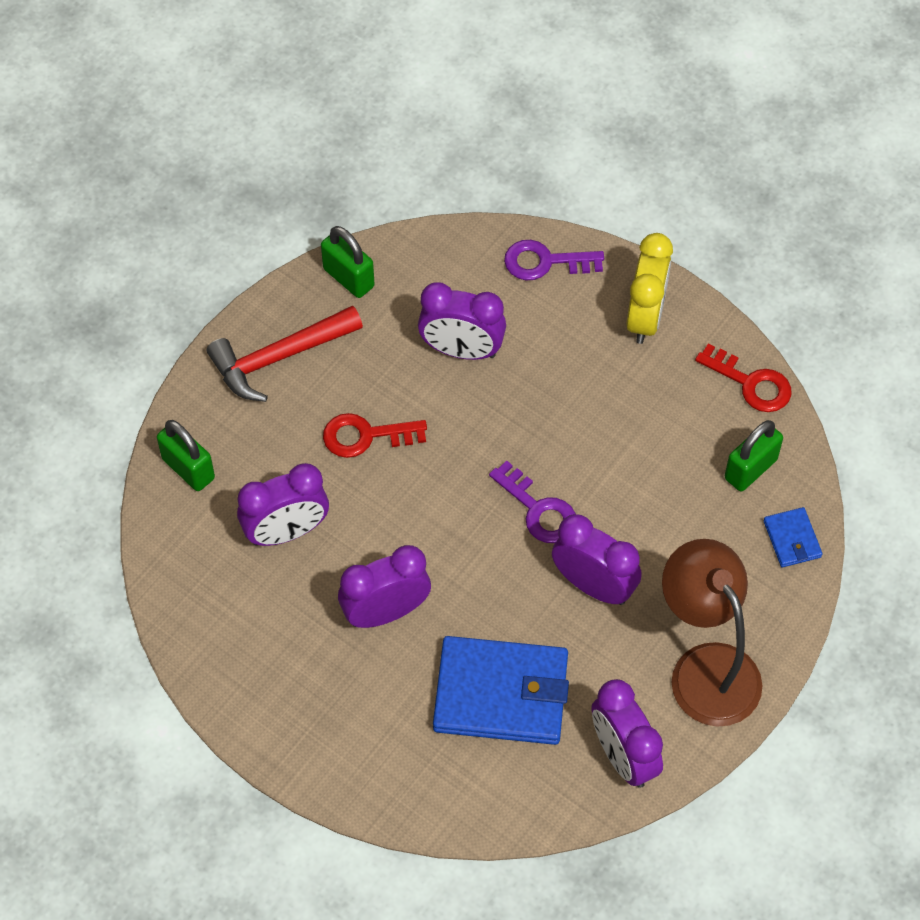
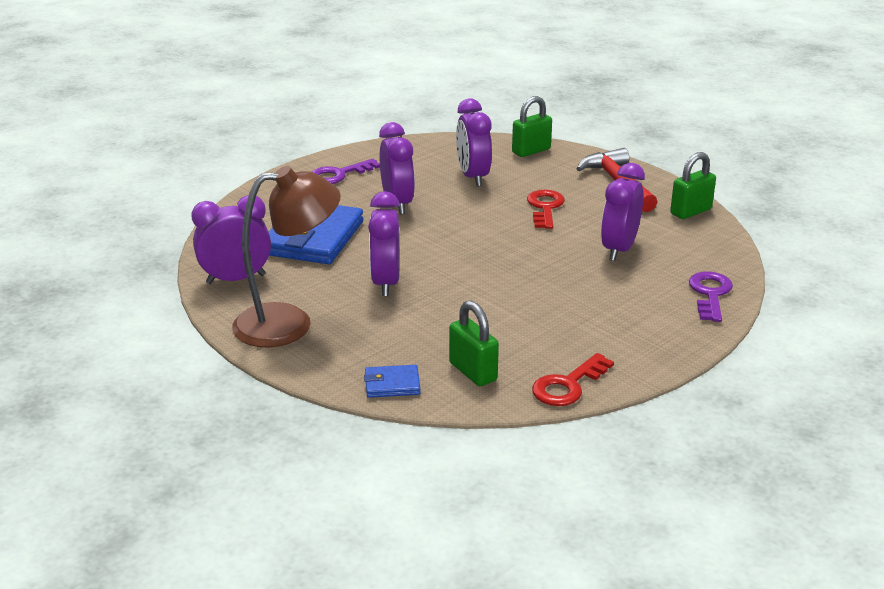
camera: 100 degrees right, 30 degrees down
purple key [489,460,576,543] -> purple key moved to [312,159,380,184]
purple clock [552,514,642,605] -> purple clock turned 135 degrees clockwise [368,191,400,296]
yellow clock [627,233,673,344] -> none

